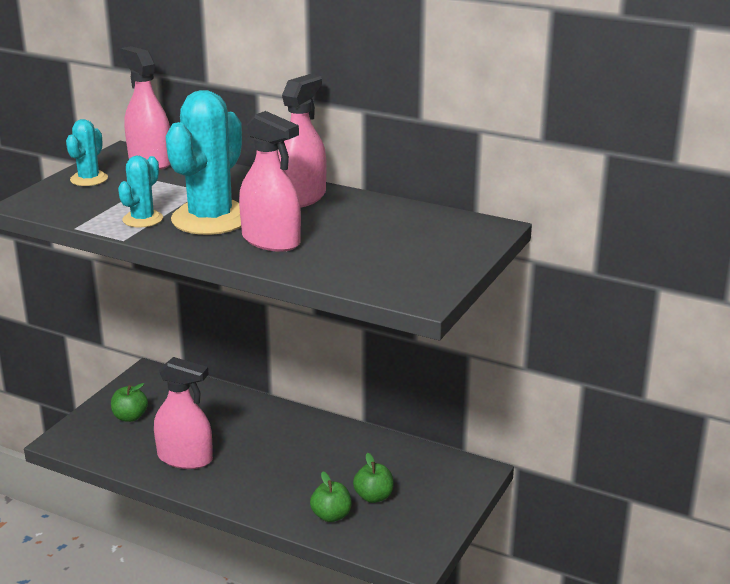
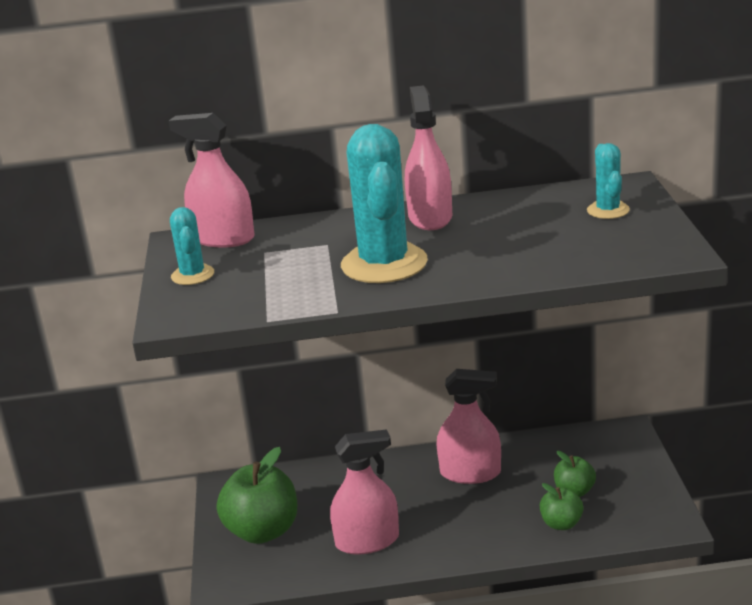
camera: 30 degrees left, 0 degrees up
green apple [111,383,148,422] -> green apple [217,447,297,544], size x1.90
turquoise cactus [118,156,163,228] -> turquoise cactus moved to [587,143,630,219]
pink spray bottle [239,111,301,252] -> pink spray bottle moved to [437,369,501,484]

